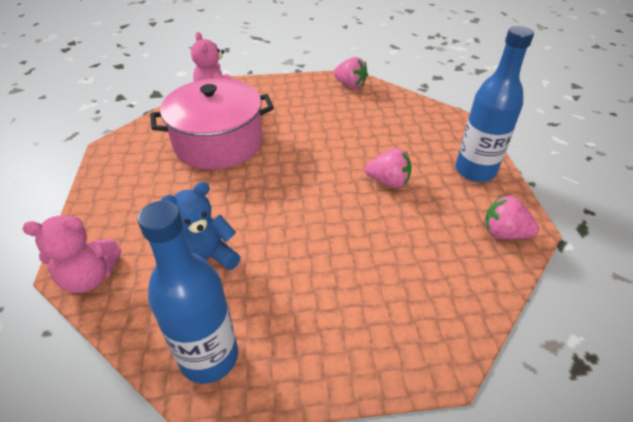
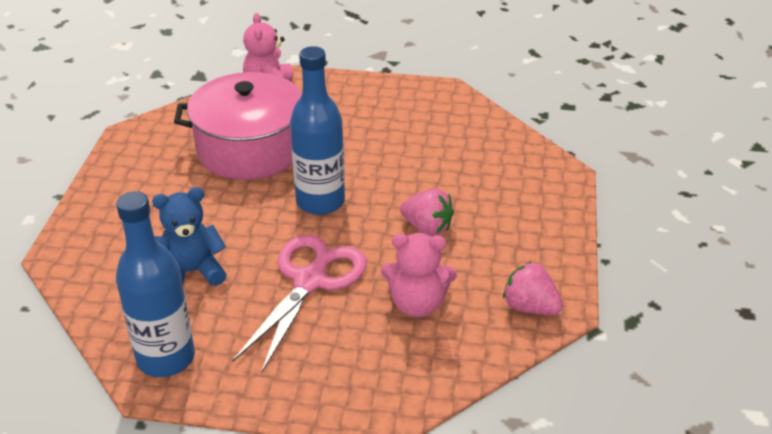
camera: 15 degrees right, 5 degrees down
pink teddy bear [22,216,121,293] -> pink teddy bear moved to [381,233,457,317]
pink strawberry [333,57,368,89] -> none
blue bottle [456,26,534,182] -> blue bottle moved to [290,46,345,215]
none -> pink scissors [232,235,367,374]

